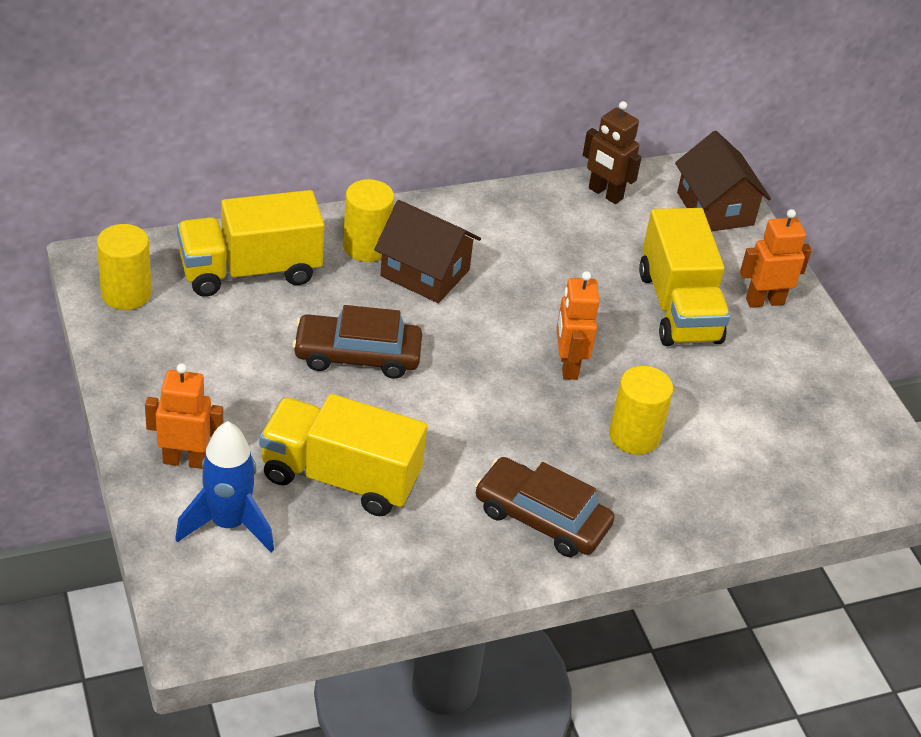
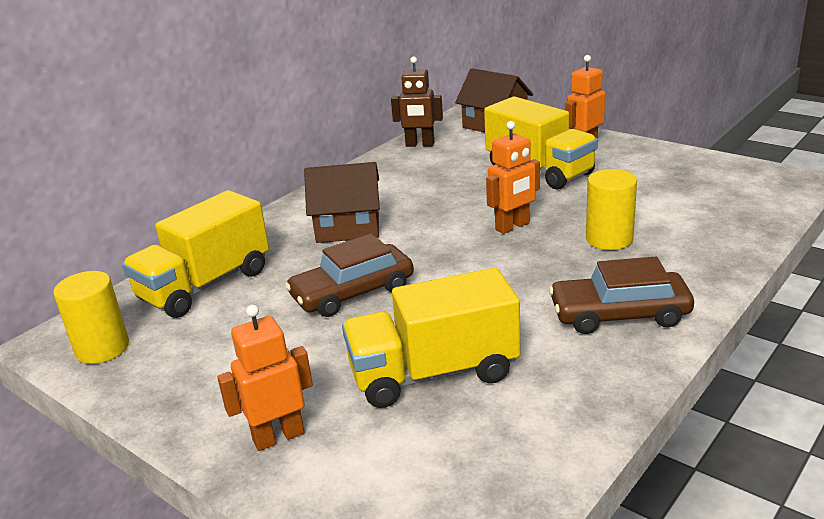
camera: 25 degrees left, 15 degrees down
blue rocket [175,421,274,552] -> none
yellow cylinder [343,179,394,262] -> none
orange robot [557,271,600,380] -> orange robot turned 90 degrees counterclockwise [486,121,540,234]

